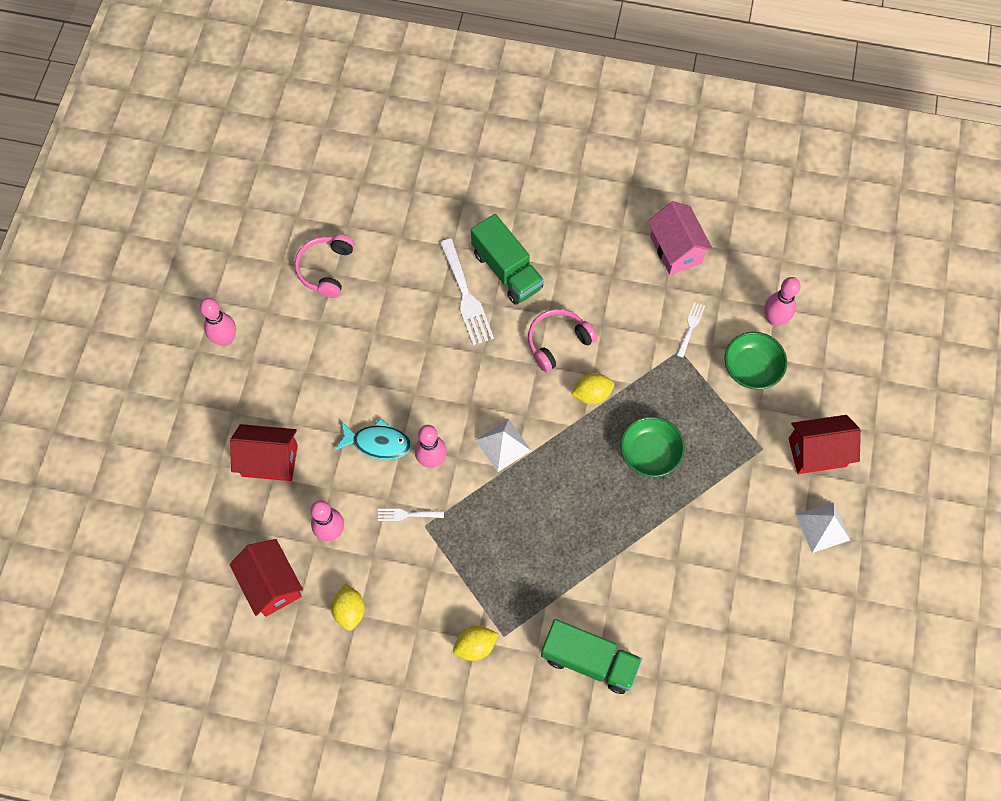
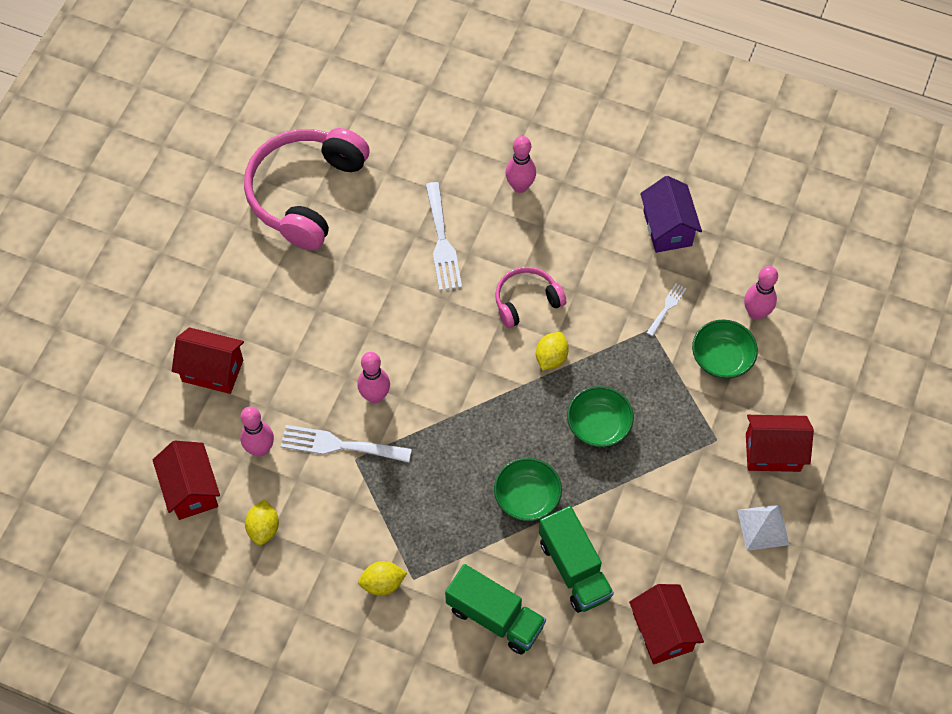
camera: 10 degrees right, 5 degrees down
pink bowling pin [200,298,236,346] -> pink bowling pin moved to [506,136,536,193]
pink headphones [295,234,355,298] -> pink headphones [244,128,369,250], size x1.93
turquoise fish [335,418,412,460] -> none
white fork [378,509,444,521] -> white fork [280,425,412,462], size x1.92
green truck [471,214,544,305] -> green truck moved to [539,506,614,613]
white pyramid [475,419,531,472] -> none
yellow lemon [571,373,614,404] -> yellow lemon turned 60 degrees counterclockwise [536,332,569,371]
pink house [648,201,713,275] -> purple house [640,176,702,253]
none -> green bowl [494,458,562,521]
none -> red house [629,584,704,664]

